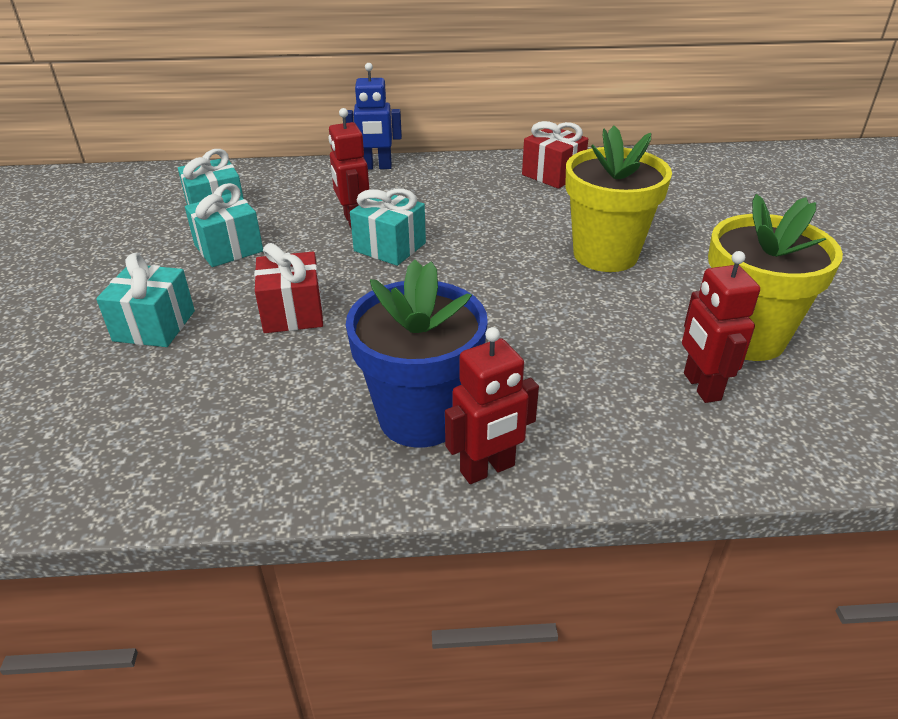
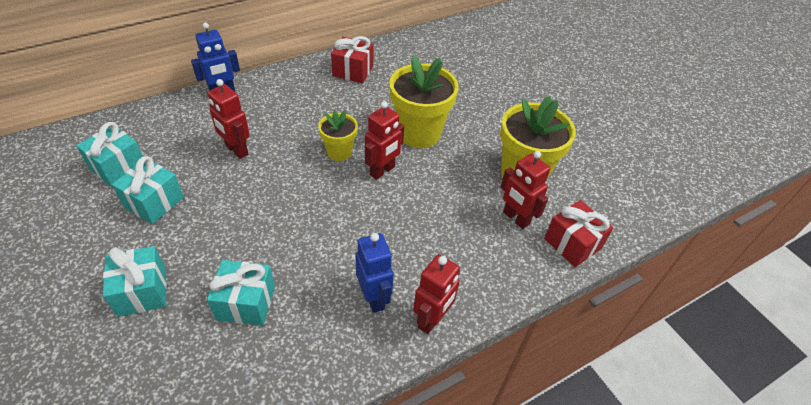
camera: 30 degrees left, 10 degrees up
red gift [254,243,323,333] -> red gift moved to [544,200,613,267]
blue flower pot [346,259,488,448] -> blue robot [355,233,394,313]
turquoise gift [350,189,426,266] -> turquoise gift moved to [207,260,275,326]
none -> yellow flower pot [318,110,358,161]
none -> red robot [365,101,404,180]

